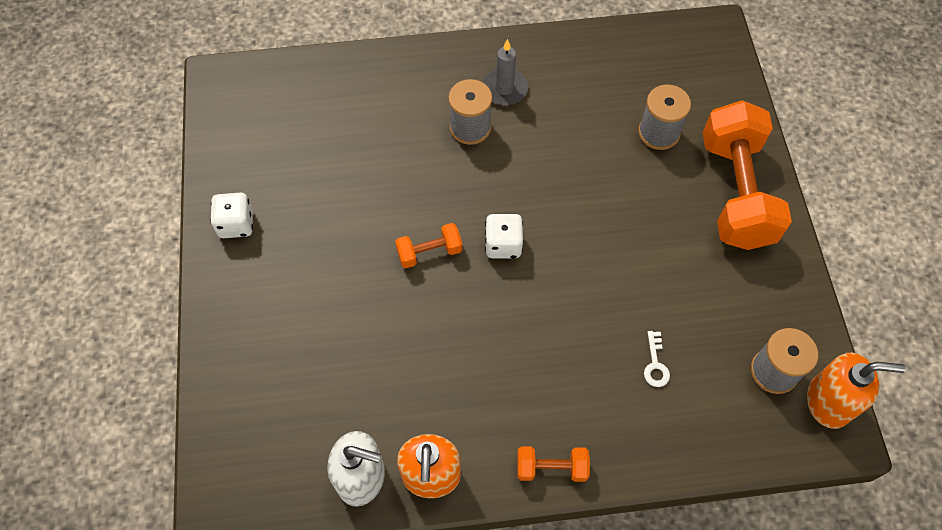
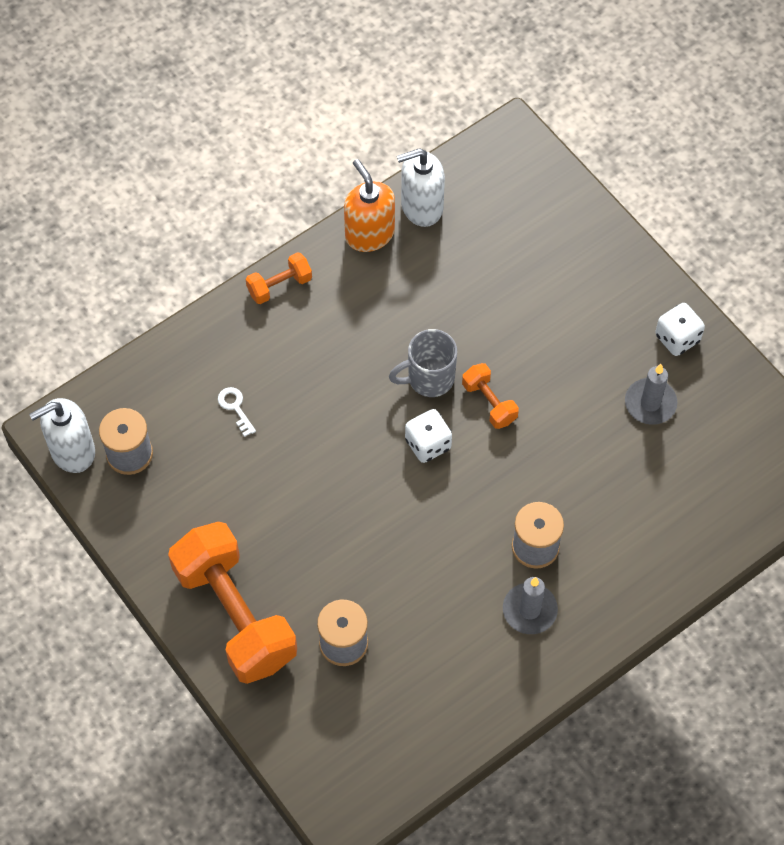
camera: 150 degrees right, 0 degrees up
orange dumbbell [395,223,462,268] -> orange dumbbell turned 75 degrees counterclockwise [462,363,519,429]
orange soap dispenser [807,352,906,429] -> white soap dispenser [29,398,95,473]
none -> grey mug [389,329,457,397]
none -> grey candle [625,364,677,425]

